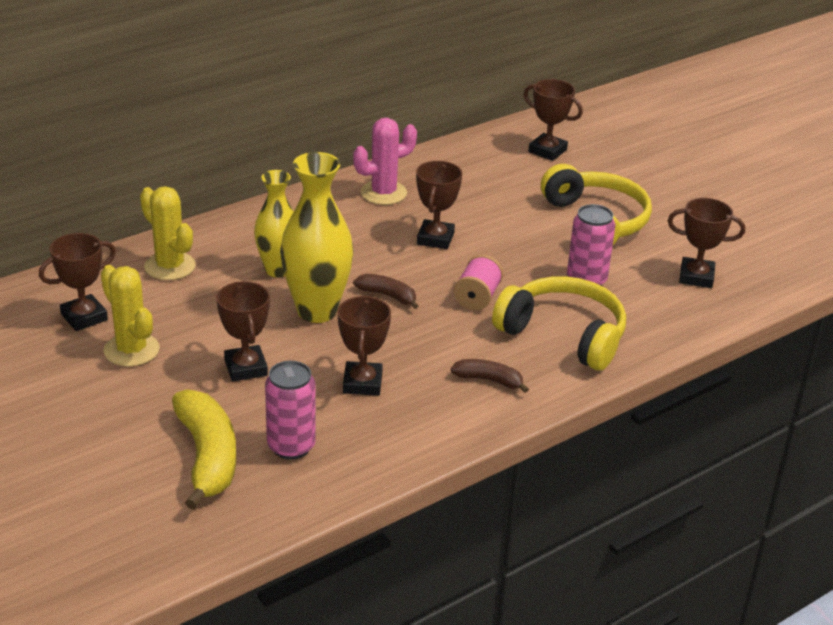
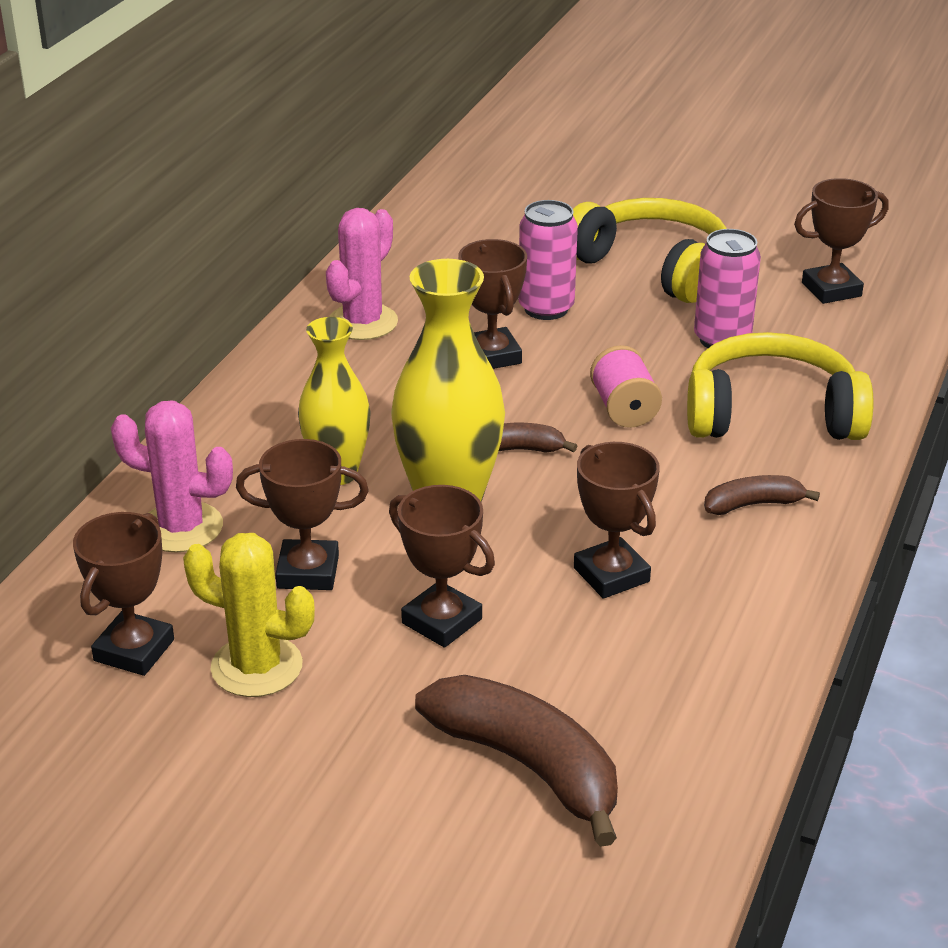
camera: 30 degrees left, 0 degrees up
yellow cactus [140,186,196,280] -> pink cactus [111,401,233,553]
yellow banana [172,389,236,510] -> brown banana [415,675,618,847]
pink can [265,361,316,460] -> pink can moved to [518,200,578,320]
brown trophy [524,79,583,161] -> brown trophy moved to [236,439,369,590]

